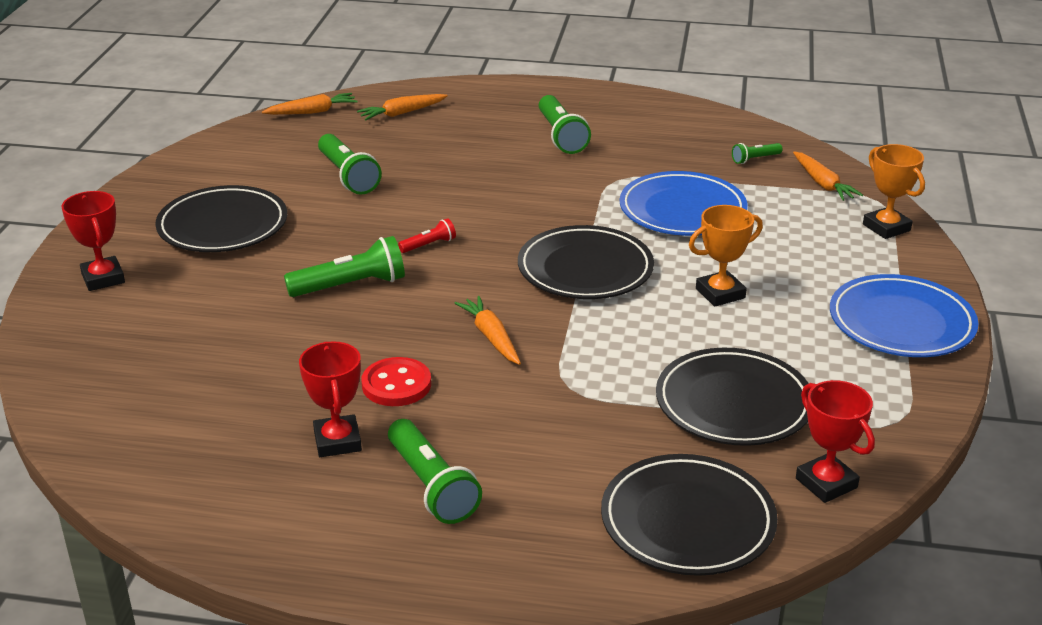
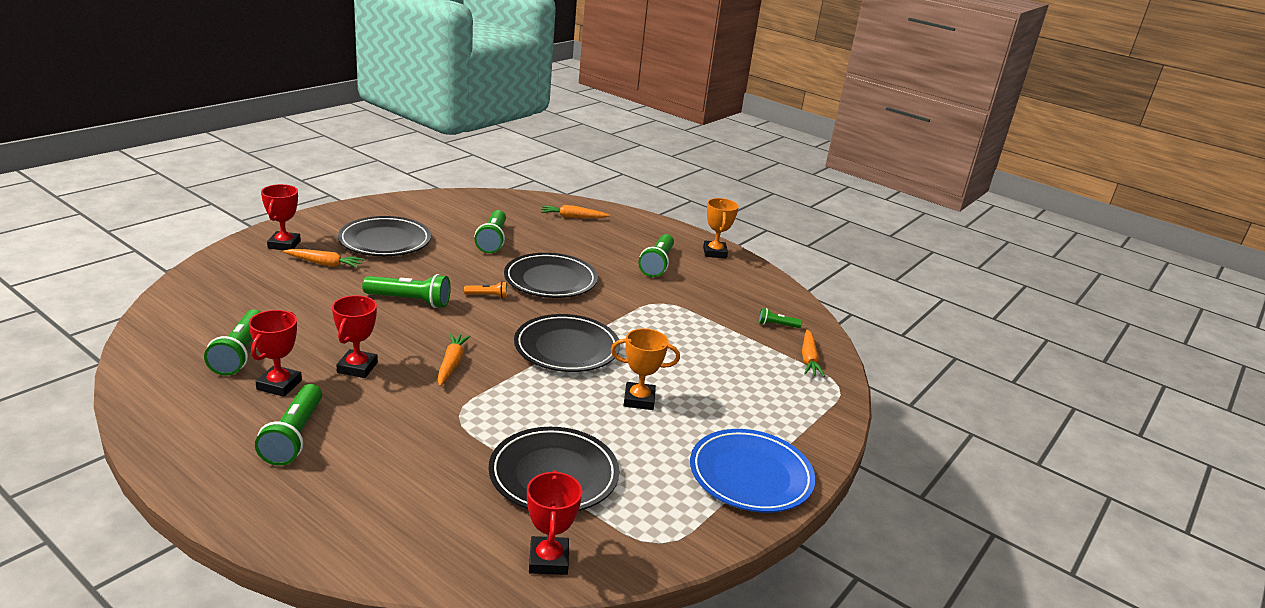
camera: 25 degrees right, 5 degrees down
orange carrot [262,93,357,115] -> orange carrot moved to [283,249,364,268]
red button [362,357,431,406] -> red trophy [332,295,378,378]
red flashlight [398,218,456,253] -> orange flashlight [464,281,507,298]
black plate [601,454,778,576] -> black plate moved to [504,253,598,298]
blue plate [620,171,748,236] -> none
orange trophy [863,144,925,239] -> orange trophy moved to [703,198,739,259]
none -> green flashlight [204,309,261,376]

